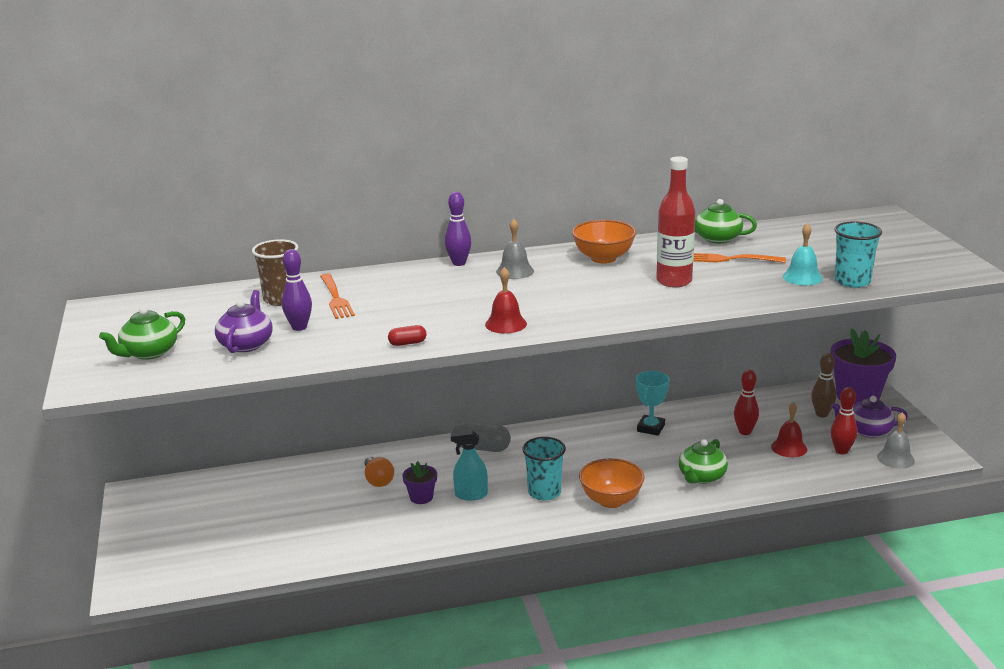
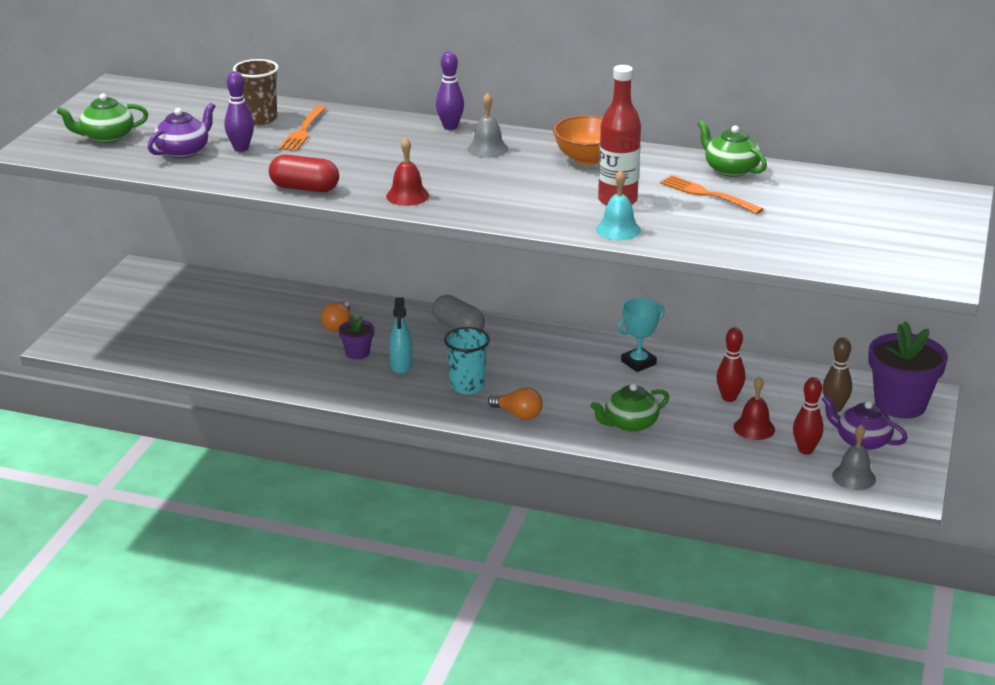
camera: 30 degrees right, 5 degrees up
red capsule [388,325,427,346] -> red capsule [269,154,339,192], size x1.88
turquoise spray bottle [451,430,488,500] -> turquoise spray bottle turned 120 degrees counterclockwise [389,297,413,374]
orange bowl [579,458,645,508] -> orange light bulb [488,387,543,420]
turquoise bell [783,223,823,285] -> turquoise bell moved to [596,170,641,240]
turquoise cup [835,221,882,288] -> none

